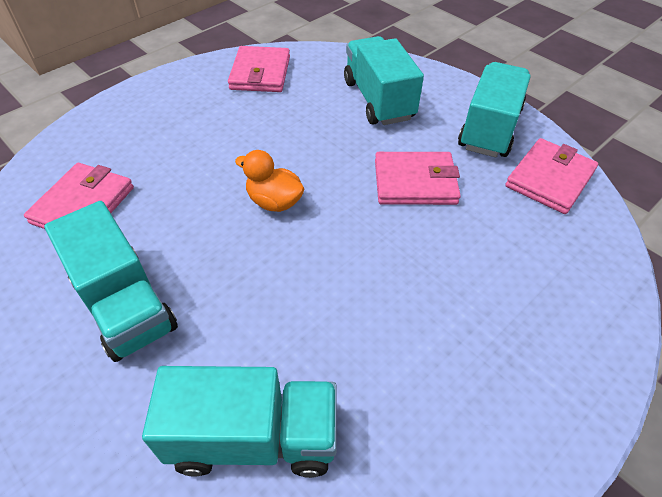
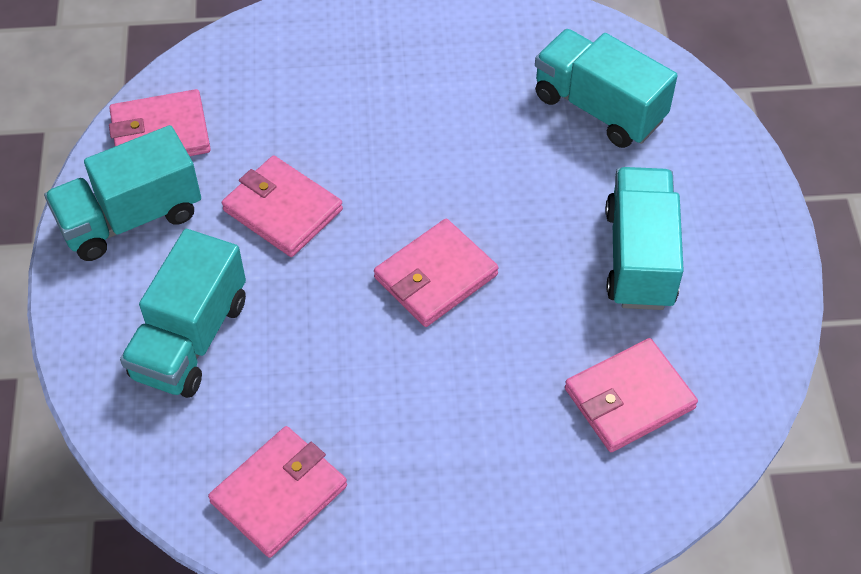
camera: 140 degrees left, 5 degrees up
orange duck [235,150,304,212] -> pink wallet [374,219,499,327]

